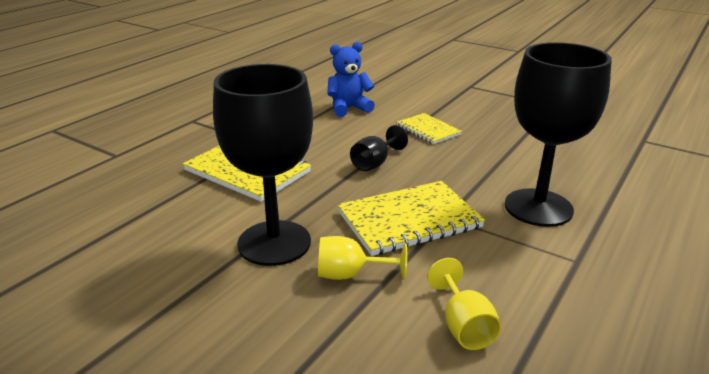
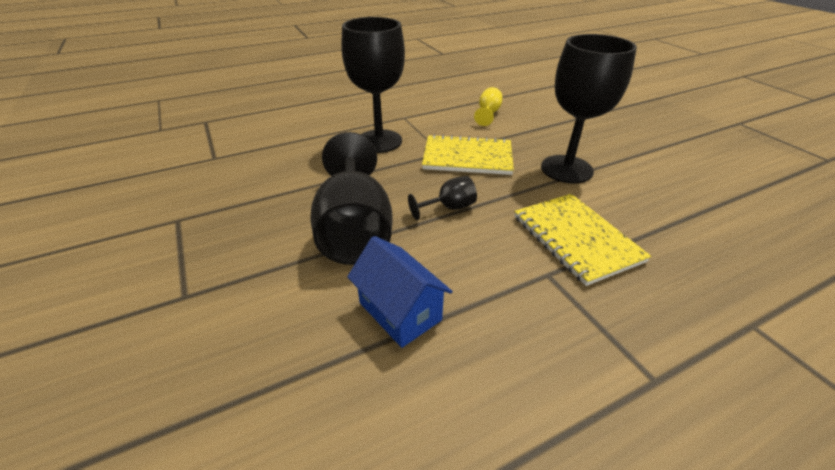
camera: 150 degrees left, 10 degrees up
yellow goblet [318,236,407,280] -> none
blue teddy bear [327,42,375,117] -> blue house [347,236,453,348]
yellow notebook [397,113,462,144] -> black goblet [310,132,393,265]

